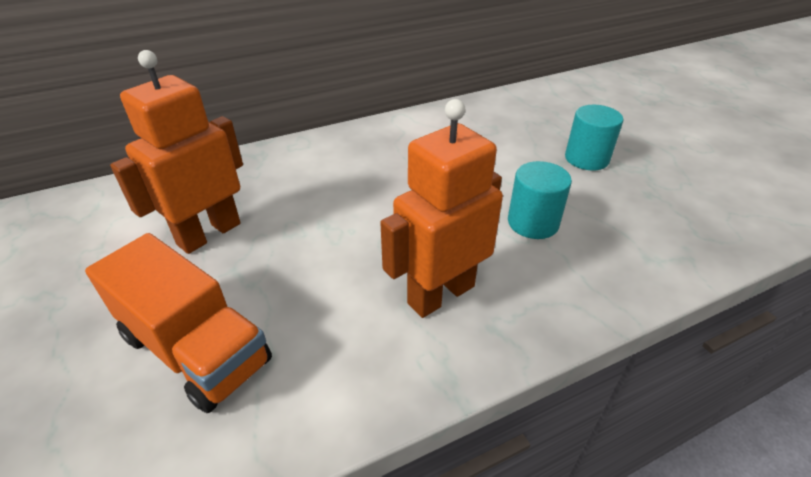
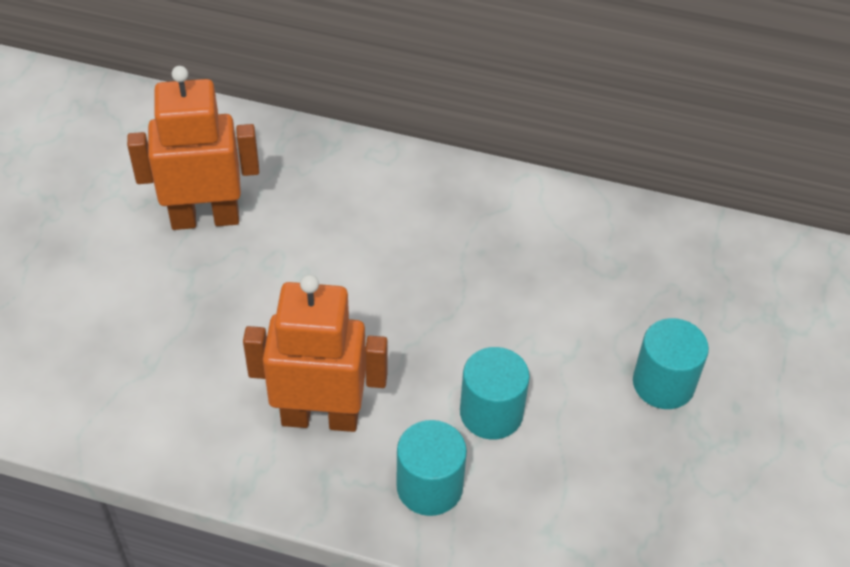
camera: 40 degrees right, 10 degrees up
orange truck [85,233,272,413] -> none
none -> turquoise cylinder [396,420,467,516]

